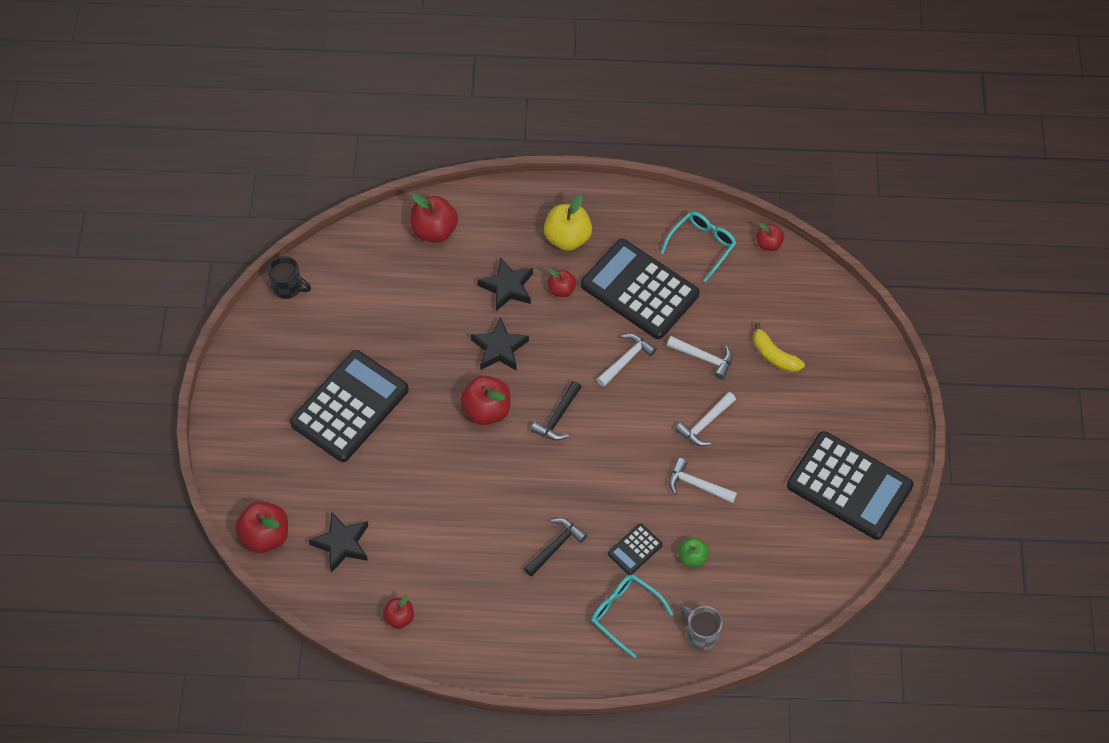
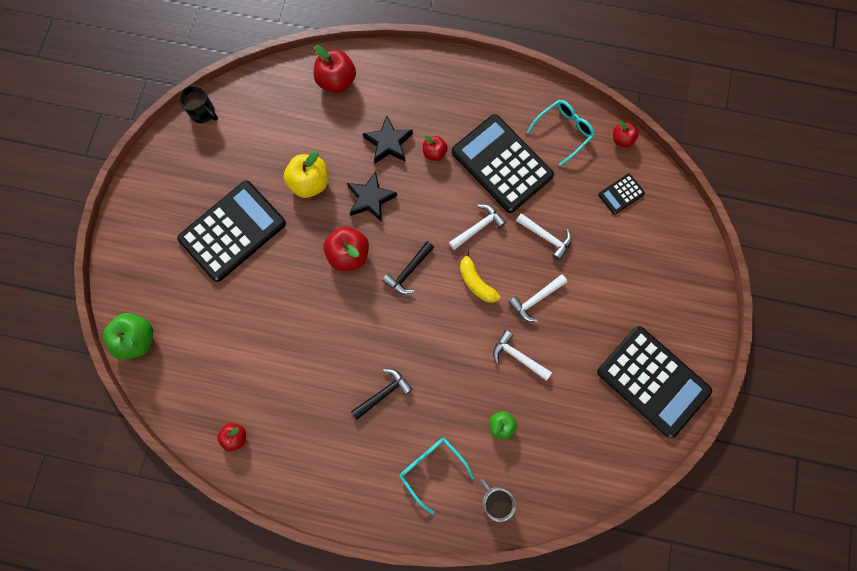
camera: 10 degrees right, 15 degrees up
red apple [235,501,288,553] -> green apple [103,313,153,360]
black star [308,512,368,573] -> none
yellow apple [544,195,592,251] -> yellow apple moved to [284,151,328,198]
black calculator [608,523,663,575] -> black calculator moved to [598,174,645,215]
yellow banana [754,323,805,372] -> yellow banana moved to [460,250,500,303]

